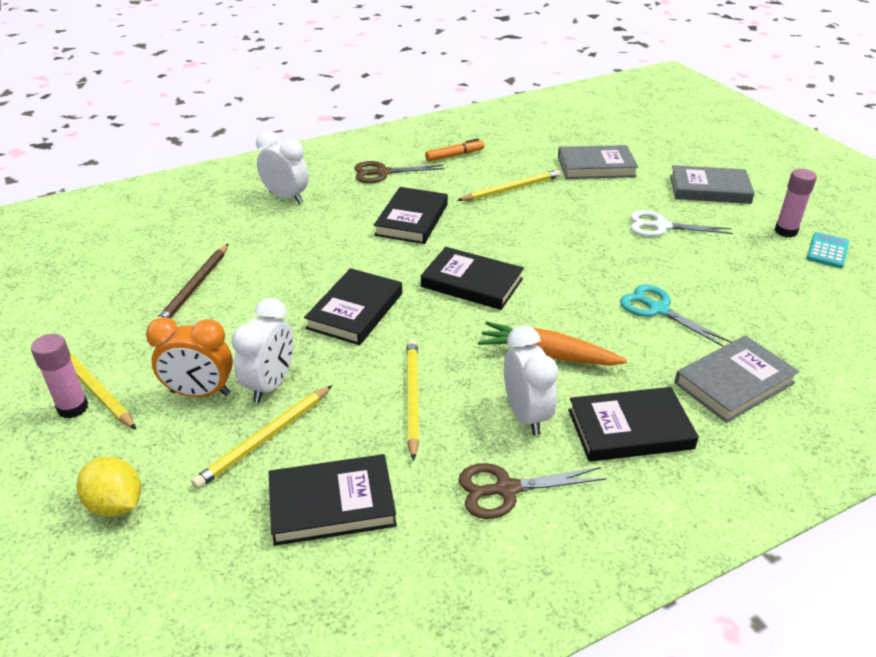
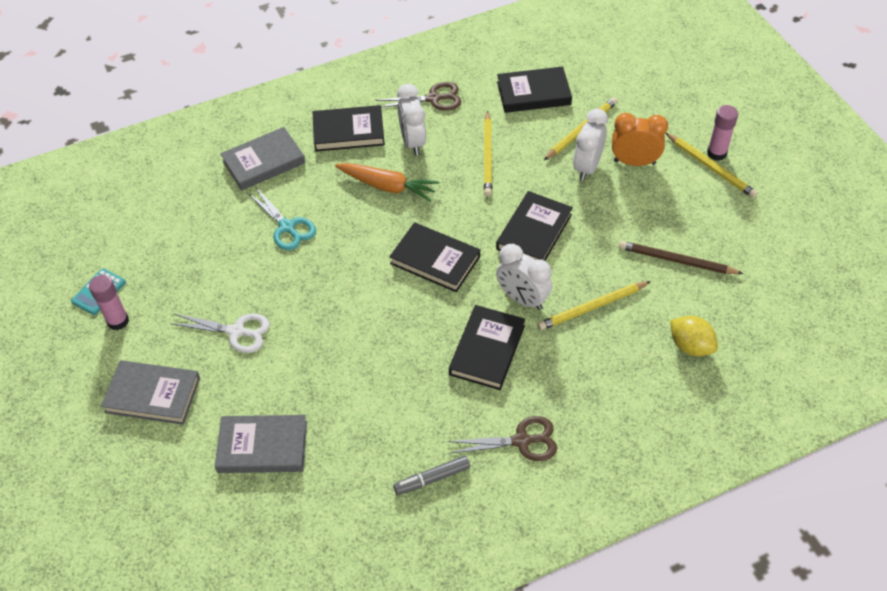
camera: 175 degrees left, 15 degrees up
yellow lemon [76,457,141,517] -> yellow lemon moved to [670,316,718,356]
brown pencil [156,244,228,319] -> brown pencil turned 90 degrees counterclockwise [619,241,744,274]
white clock [256,131,309,204] -> white clock moved to [496,244,552,310]
orange marker [425,138,484,162] -> grey marker [393,456,470,495]
yellow pencil [457,170,561,201] -> yellow pencil moved to [538,281,651,330]

